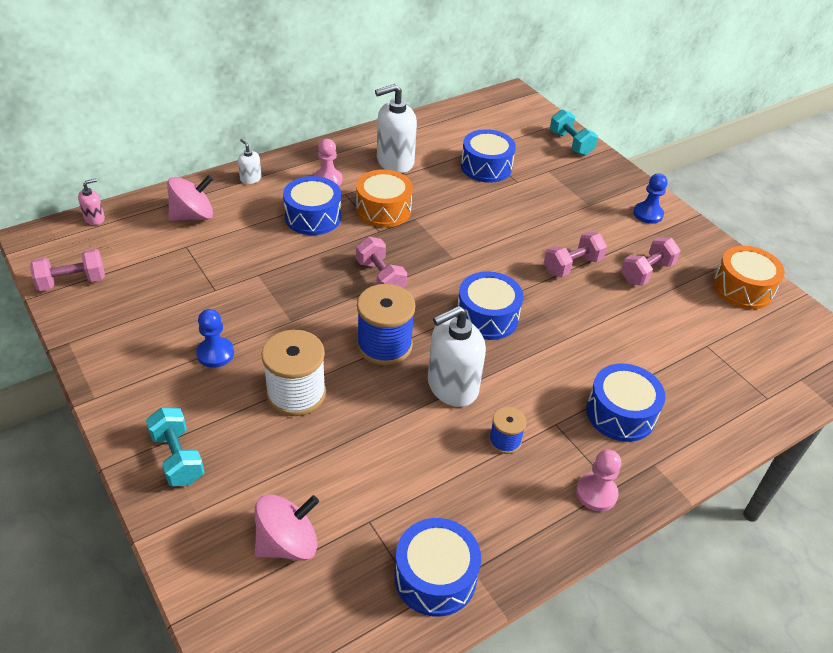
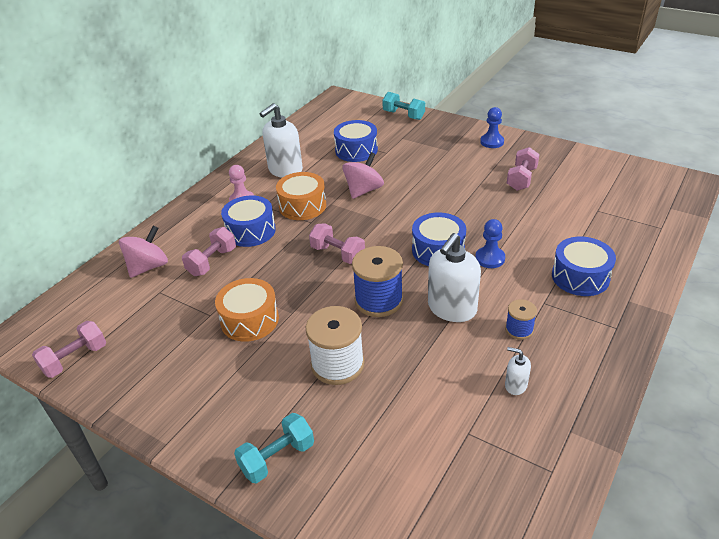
camera: 20 degrees left, 5 degrees down
pink soap dispenser [78,178,105,225] -> none
turquoise dumbbell [146,407,205,486] -> turquoise dumbbell turned 75 degrees counterclockwise [234,413,314,483]
blue pawn [196,309,234,368] -> blue pawn moved to [475,219,505,268]
white soap dispenser [238,139,261,184] -> white soap dispenser moved to [505,347,531,395]
pink spinning top [255,494,319,561] -> pink spinning top moved to [342,152,384,199]
blue drum [395,518,481,617] -> none
pink dumbbell [544,232,607,277] -> pink dumbbell moved to [182,227,236,276]
pink pawn [576,450,621,511] -> none
orange drum [713,246,785,310] -> orange drum moved to [215,278,279,342]

